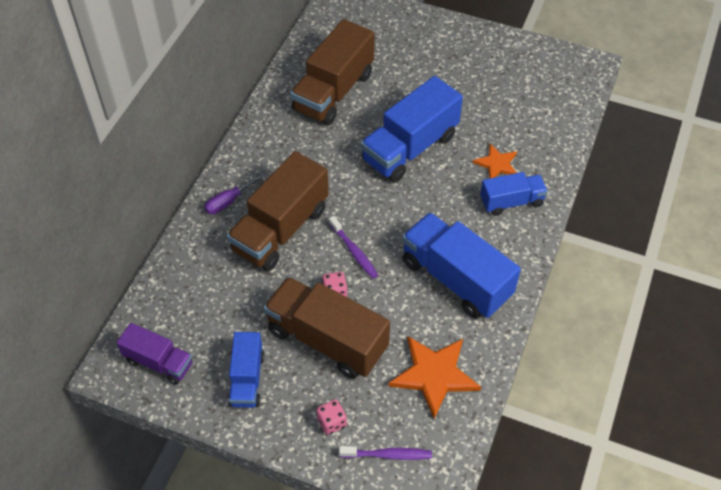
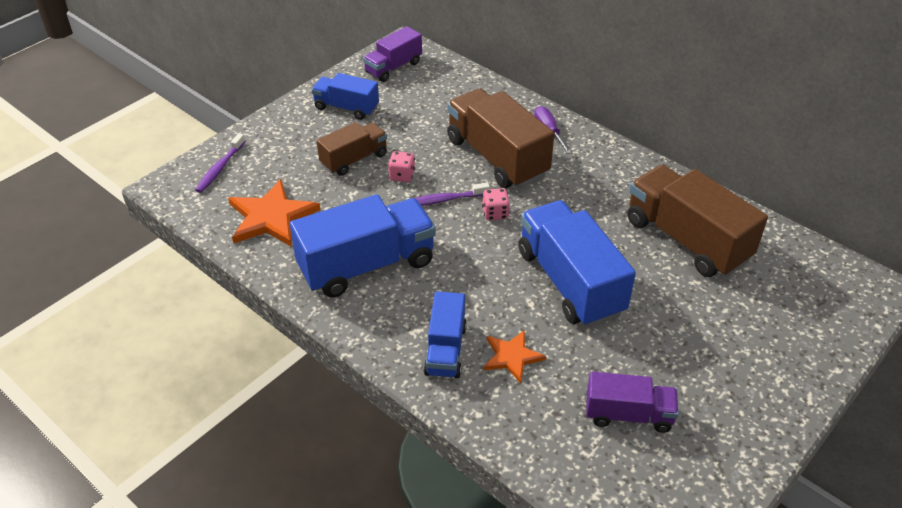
camera: 110 degrees right, 10 degrees down
brown truck [264,277,390,379] -> brown truck [317,122,387,176], size x0.57
pink dice [316,399,347,435] -> pink dice moved to [482,188,510,220]
none -> purple truck [586,372,679,433]

